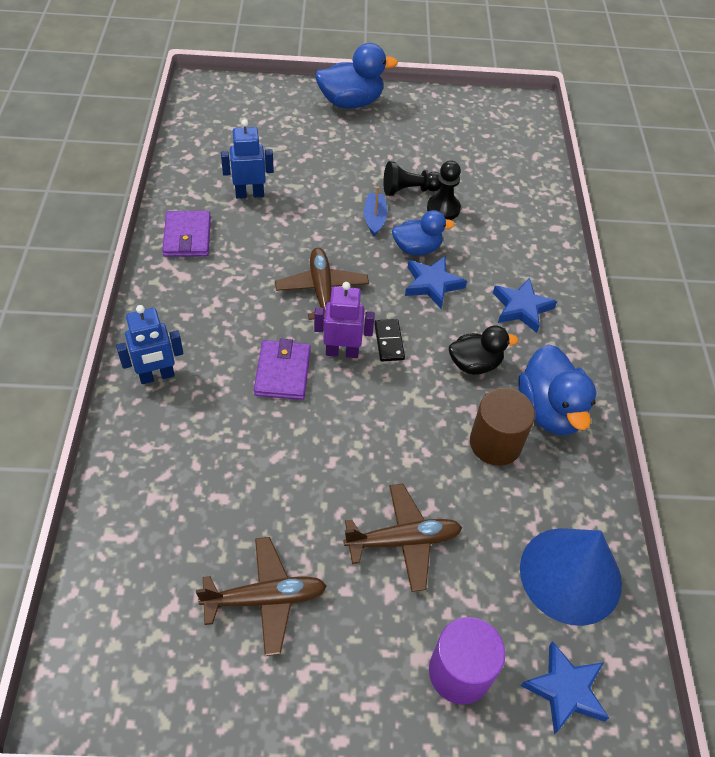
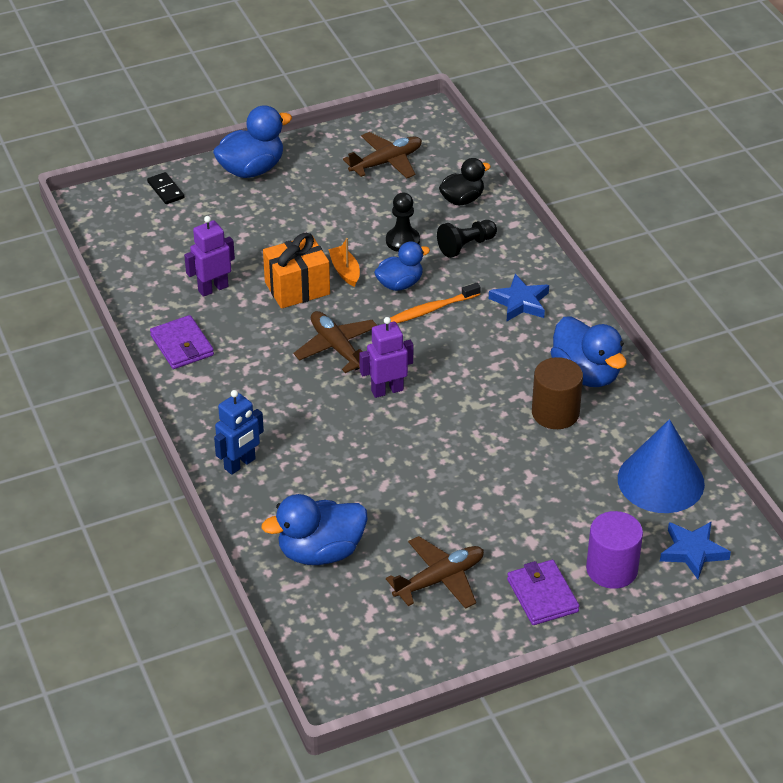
camera: 20 degrees left, 10 degrees down
blue robot [221,119,274,199] -> purple robot [184,216,235,297]
purple wallet [254,339,311,400] -> purple wallet moved to [507,560,579,625]
brown plane [343,484,462,592] -> brown plane moved to [343,132,422,179]
blue boat [364,187,387,236] -> orange boat [328,238,360,287]
black domino [374,319,405,361] -> black domino moved to [147,172,184,204]
black pawn [383,161,441,196] -> black pawn moved to [437,220,497,258]
blue star [405,256,467,309] -> orange toothbrush [390,283,481,323]
black duck [449,325,518,375] -> black duck moved to [439,158,491,205]
none -> blue duck [261,494,368,565]
none -> orange gift [263,233,330,309]

